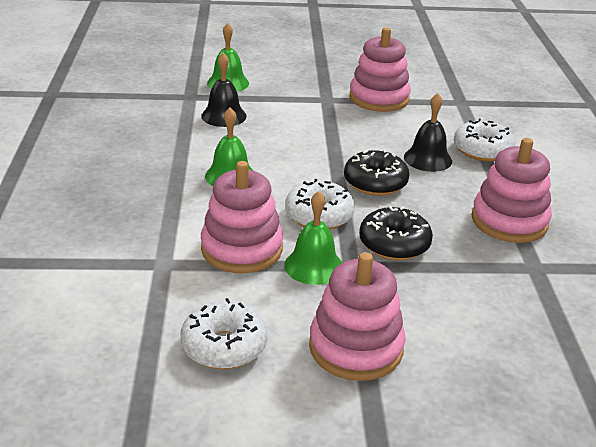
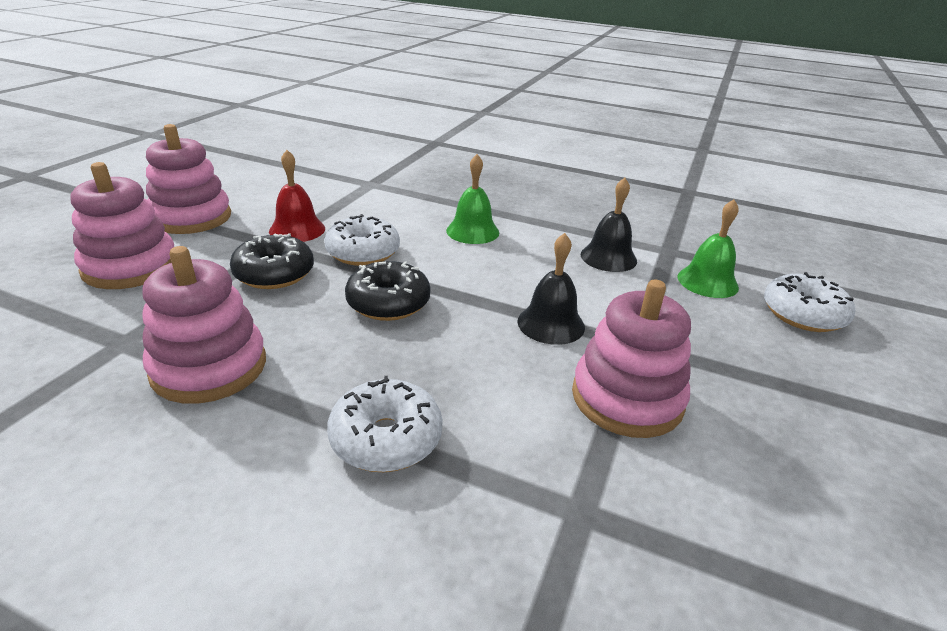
camera: 115 degrees right, 0 degrees up
white donut [180,298,268,369] -> white donut moved to [764,272,855,332]
pink stacking toy [201,161,283,273] -> pink stacking toy moved to [70,162,174,289]
green bell [284,191,342,285] -> red bell [269,150,325,242]
black bell [404,93,452,172] -> black bell moved to [517,233,585,345]

